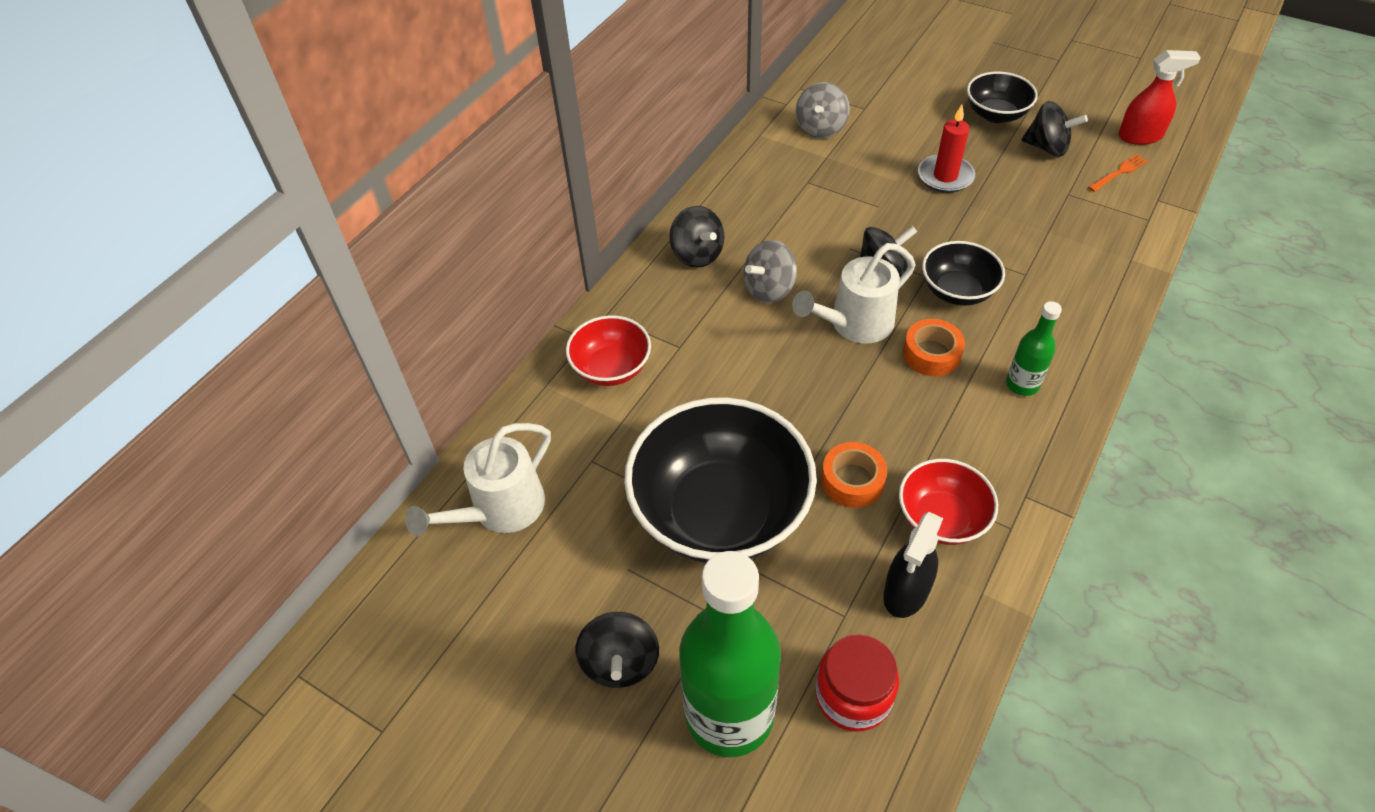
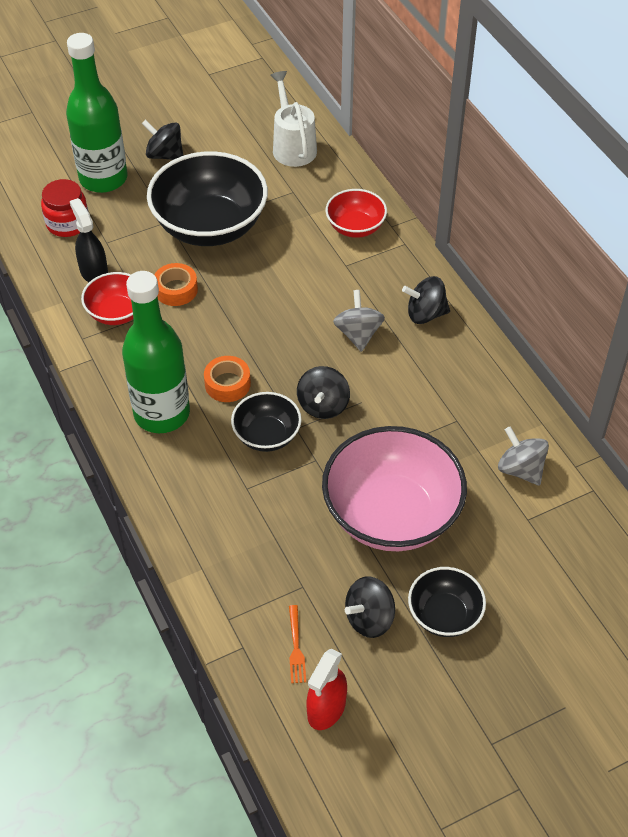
camera: 120 degrees right, 0 degrees up
white watering can [792,243,915,344] -> none
red candle [918,105,975,193] -> pink bowl [322,426,467,551]
green bottle [1006,301,1062,396] -> green bottle [122,271,190,433], size x2.14

